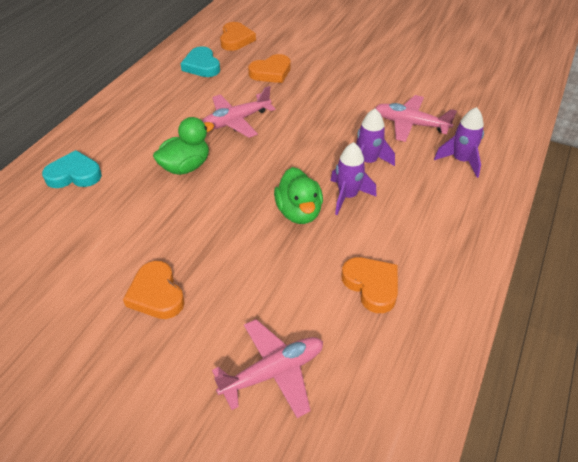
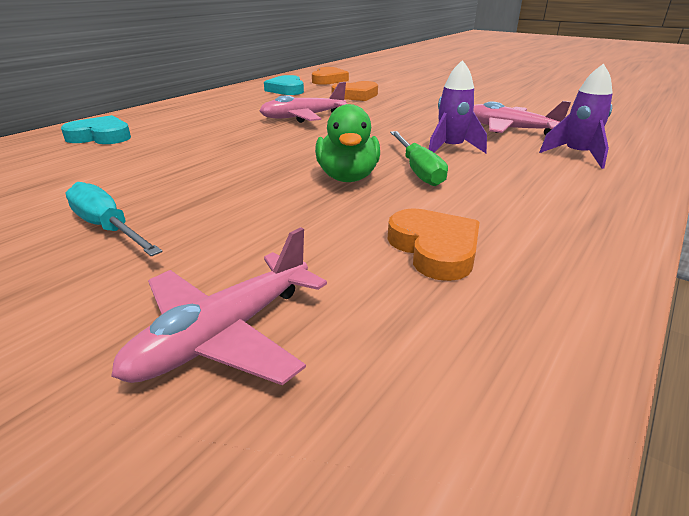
camera: 10 degrees right, 15 degrees down
orange heart [123,261,185,319] -> turquoise screwdriver [66,182,163,257]
green duck [153,117,214,175] -> none
pink plane [212,319,323,418] -> pink plane turned 150 degrees clockwise [111,227,327,385]
purple rocket [330,142,376,215] -> green screwdriver [390,131,448,186]

